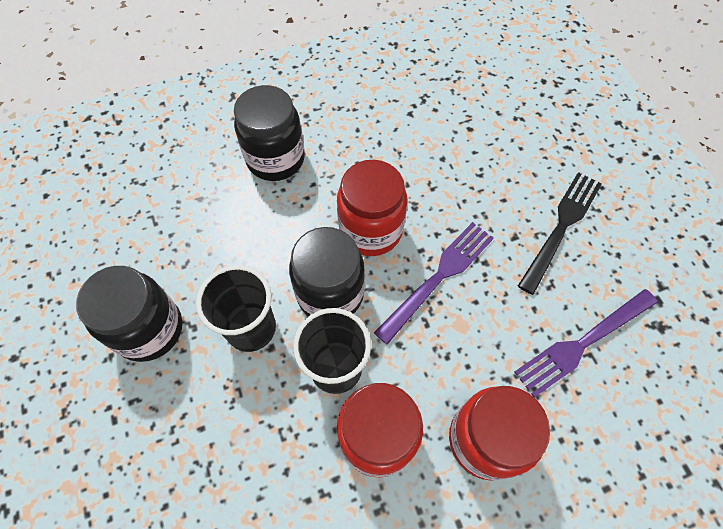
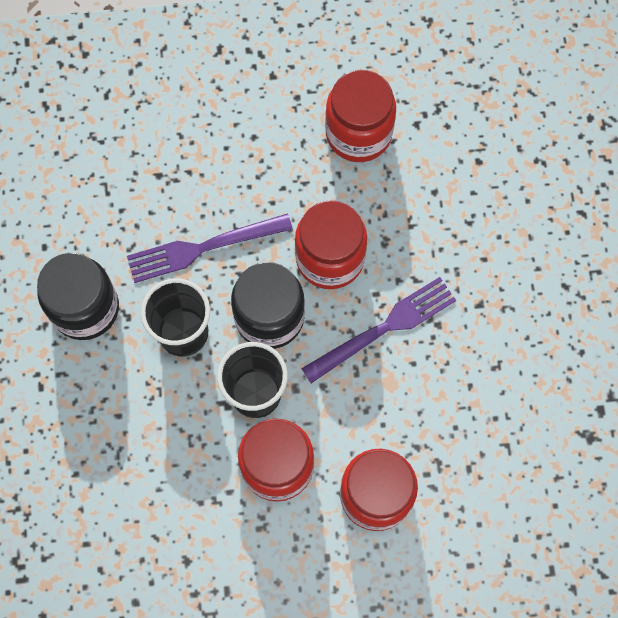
camera: 15 degrees right, 10 degrees up
black jar [234,85,305,181] -> none
purple fork [514,289,658,397] -> purple fork moved to [127,213,293,283]
black fork [518,172,602,295] -> none
none -> red jar [325,70,396,162]

